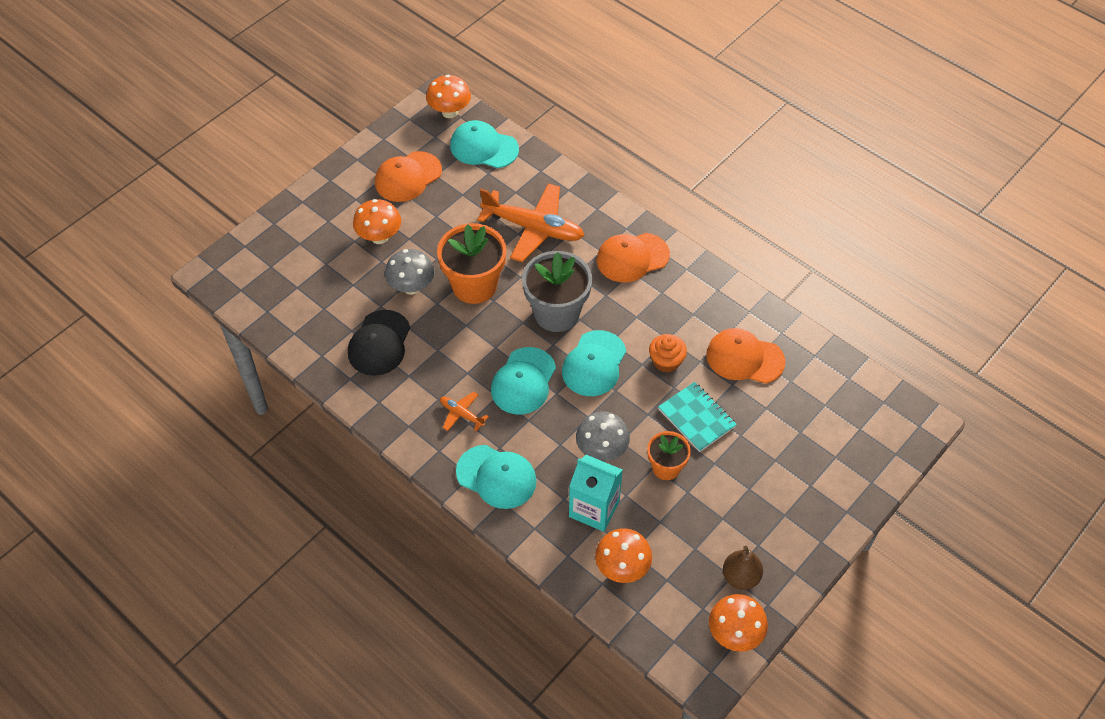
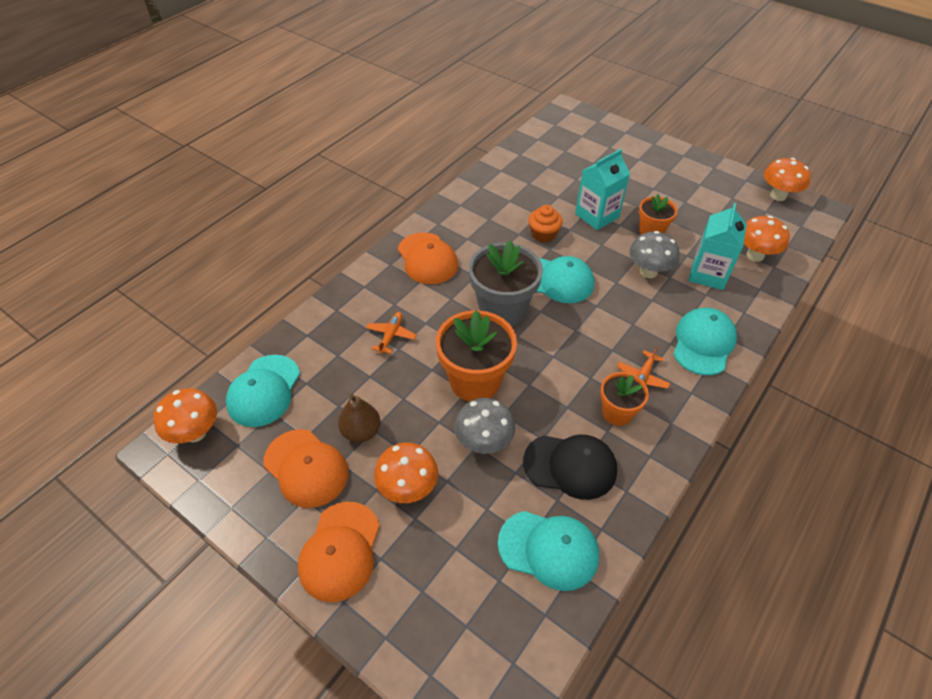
camera: 95 degrees left, 5 degrees down
orange plane [477,183,584,262] -> orange plane [366,312,416,354], size x0.46
turquoise cap [491,347,556,414] -> turquoise cap moved to [498,511,599,591]
turquoise notebook [658,382,737,452] -> turquoise carton [575,149,630,230]
orange cap [706,328,785,384] -> orange cap moved to [298,502,380,602]
brown pear [723,546,763,590] -> brown pear moved to [338,394,380,443]
none -> orange flower pot [600,372,649,426]

